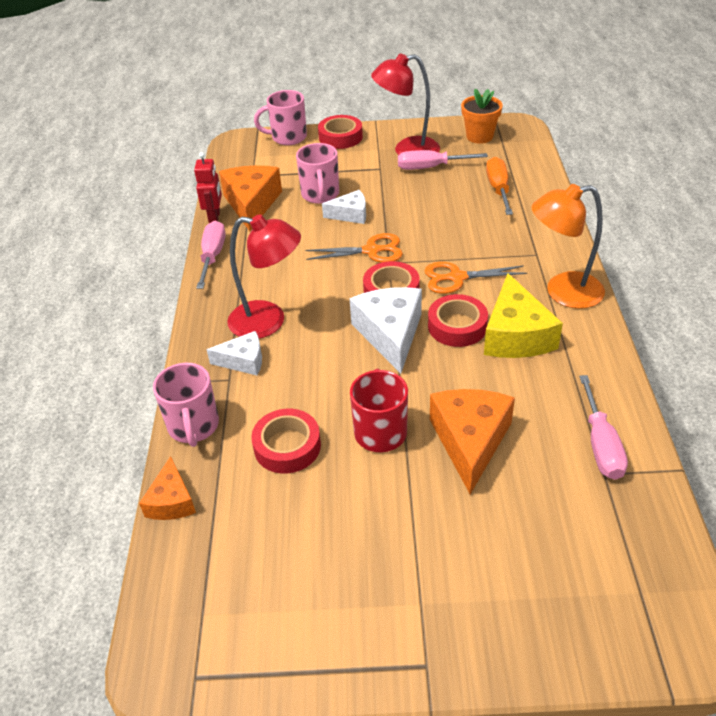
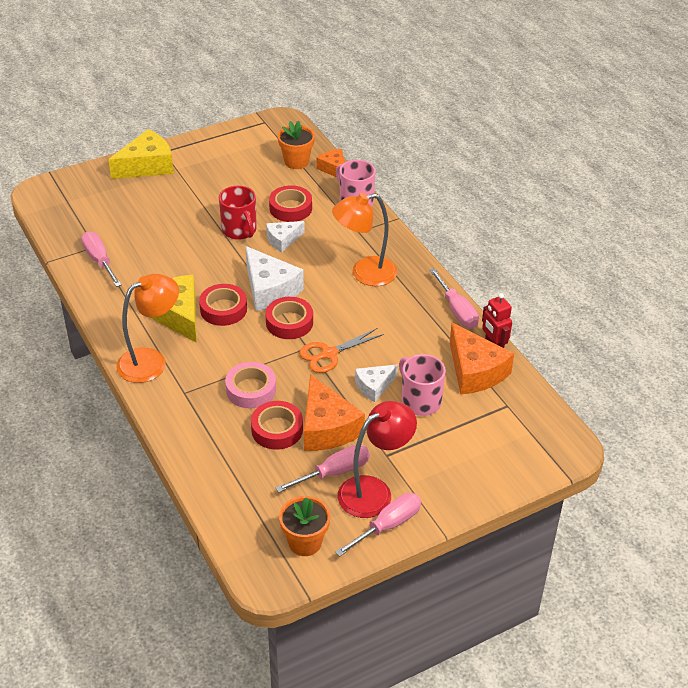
camera: 150 degrees right, 0 degrees up
white cheese [207,331,262,375] -> white cheese moved to [266,221,305,252]
red lamp [227,214,301,339] -> orange lamp [332,193,397,286]
pink mug [254,90,307,145] -> none
red tape [318,115,363,149] -> red tape moved to [251,401,303,450]
orange scissors [425,262,527,294] -> none
orange cheese [430,389,515,494] -> orange cheese moved to [304,374,365,451]
orange screwdriver [486,157,513,215] -> none
none -> yellow cheese [108,129,174,179]
none -> pink tape [225,362,276,408]
none -> orange flower pot [278,120,315,169]
none -> pink screwdriver [335,493,421,557]

